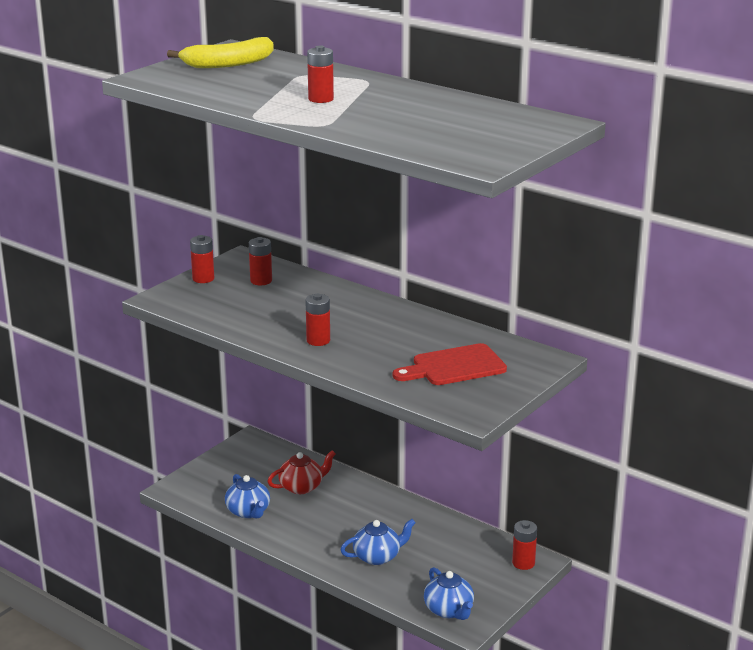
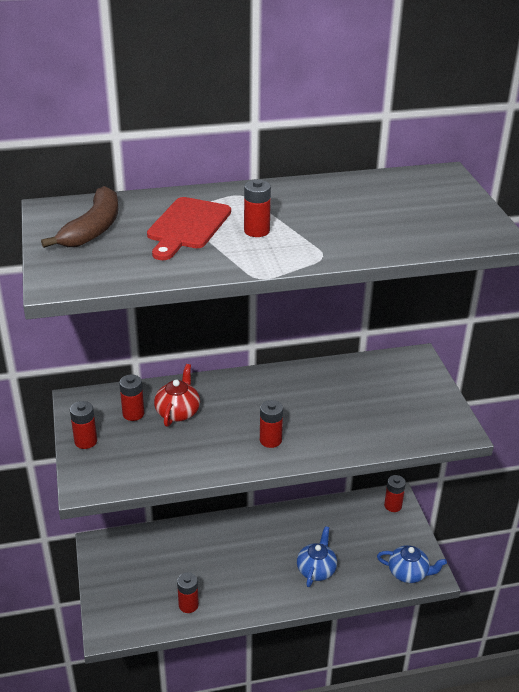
camera: 50 degrees left, 10 degrees up
yellow banana [167,37,274,68] -> brown banana [41,186,118,248]
blue teapot [225,474,270,519] -> red battery [177,572,199,613]
red teapot [267,450,336,494] -> red teapot moved to [154,364,200,427]
red cutting board [393,343,507,385] -> red cutting board moved to [147,197,231,260]

